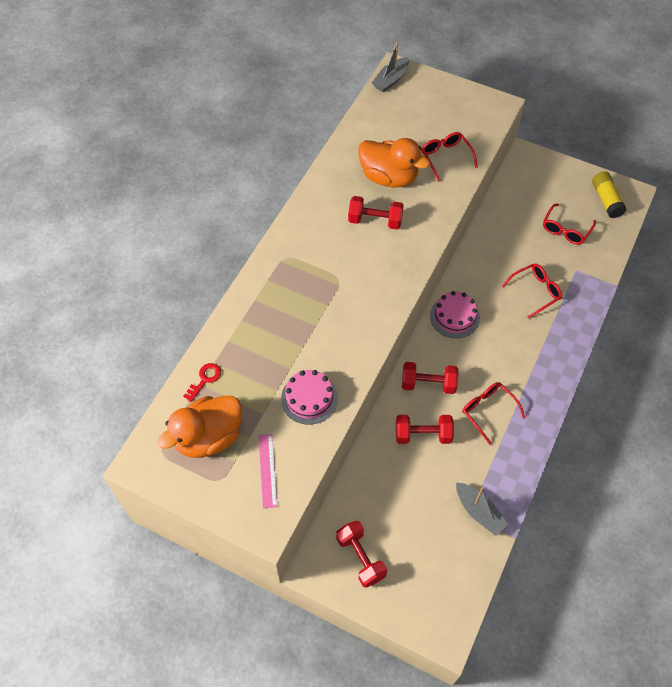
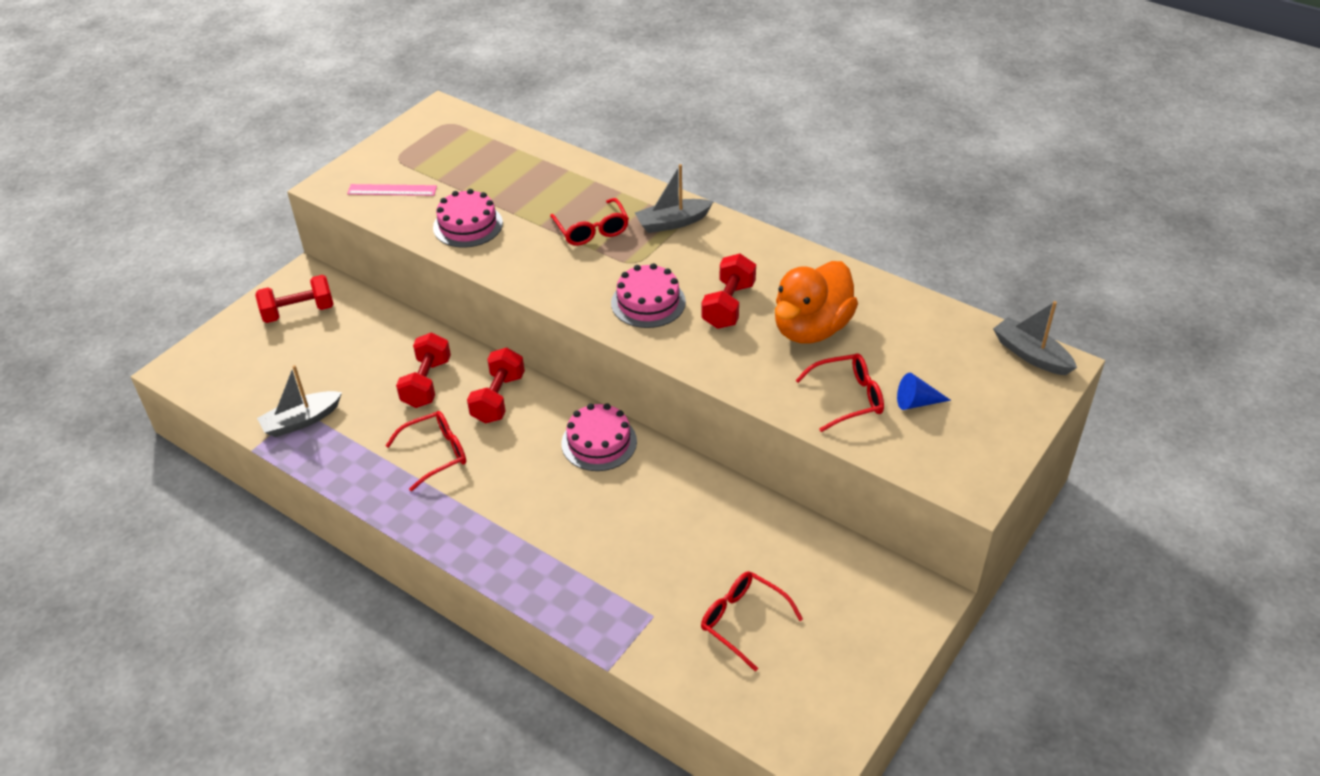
camera: 100 degrees right, 15 degrees down
orange duck [157,395,242,458] -> none
red key [183,363,221,402] -> none
red glasses [502,264,562,319] -> red glasses moved to [550,198,629,246]
yellow glue stick [592,171,627,218] -> none
none -> pink cake [611,263,686,328]
none -> grey boat [635,164,714,233]
none -> blue cone [897,373,951,410]

